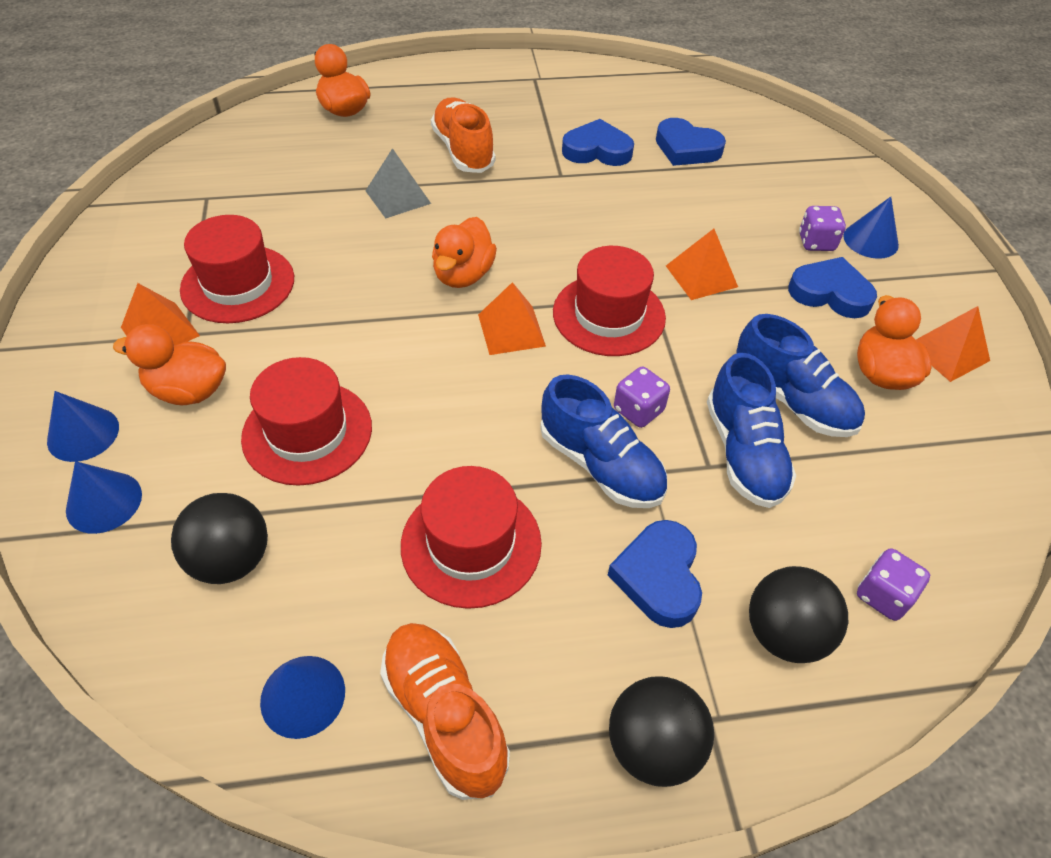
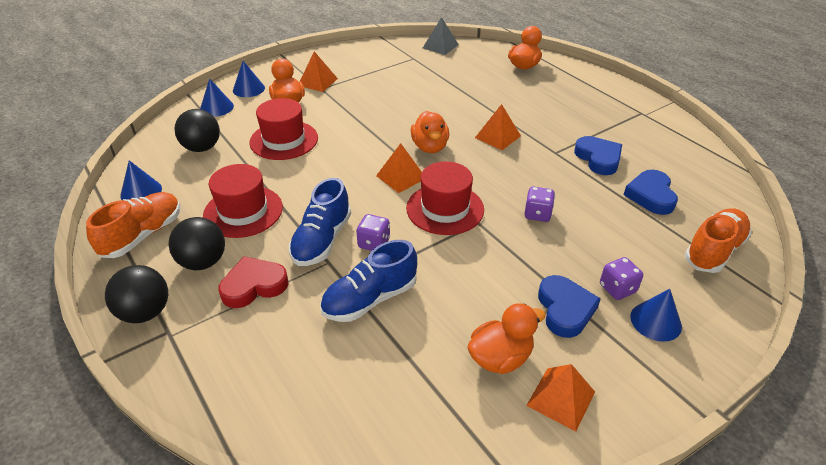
camera: 65 degrees right, 10 degrees down
red hat [180,215,294,323] -> none
grey pyramid [366,148,431,218] -> grey pyramid moved to [423,17,459,55]
orange shoe [431,97,496,173] -> orange shoe moved to [685,208,752,273]
orange duck [432,217,497,288] -> orange duck turned 90 degrees counterclockwise [411,111,449,153]
blue heart [608,520,702,628] -> red heart [219,256,289,308]
orange pyramid [666,229,738,300] -> orange pyramid moved to [475,104,521,150]
blue shoe [736,314,865,437] -> none
black ball [749,566,848,663] -> black ball moved to [168,217,225,270]
purple dice [857,548,930,621] -> purple dice moved to [524,187,555,222]

